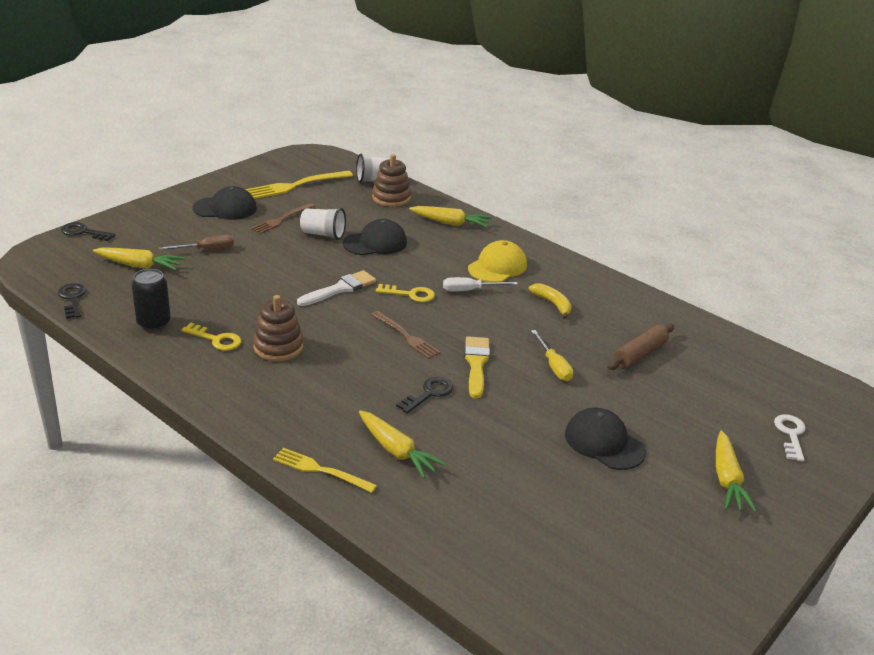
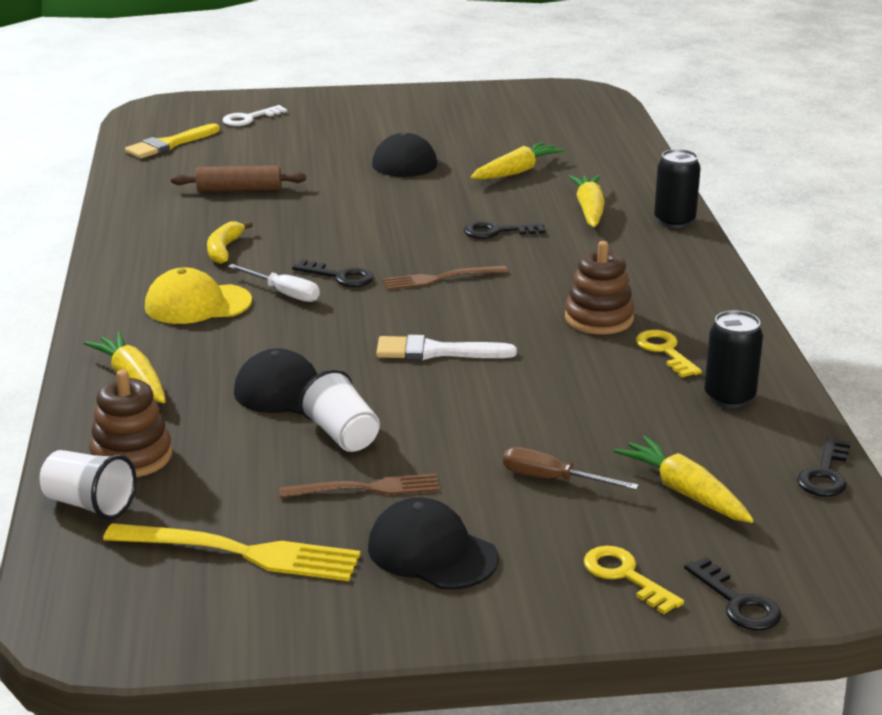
camera: 135 degrees left, 5 degrees down
yellow fork [273,448,377,493] -> black can [654,149,701,228]
brown fork [371,311,440,359] -> brown fork turned 105 degrees counterclockwise [383,266,508,290]
yellow key [376,284,435,302] -> yellow key moved to [584,546,684,614]
yellow brush [464,336,490,399] -> yellow brush moved to [125,123,220,159]
yellow screwdriver [531,330,573,381] -> none
yellow carrot [716,431,757,512] -> yellow carrot moved to [471,142,565,180]
none -> black key [292,259,374,287]

